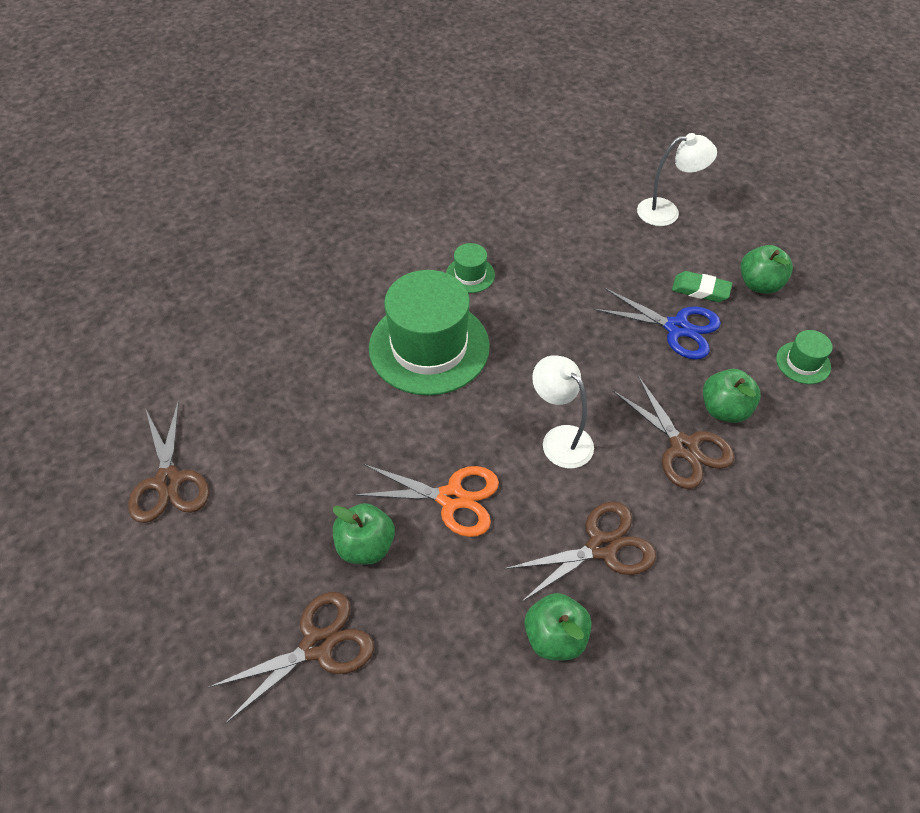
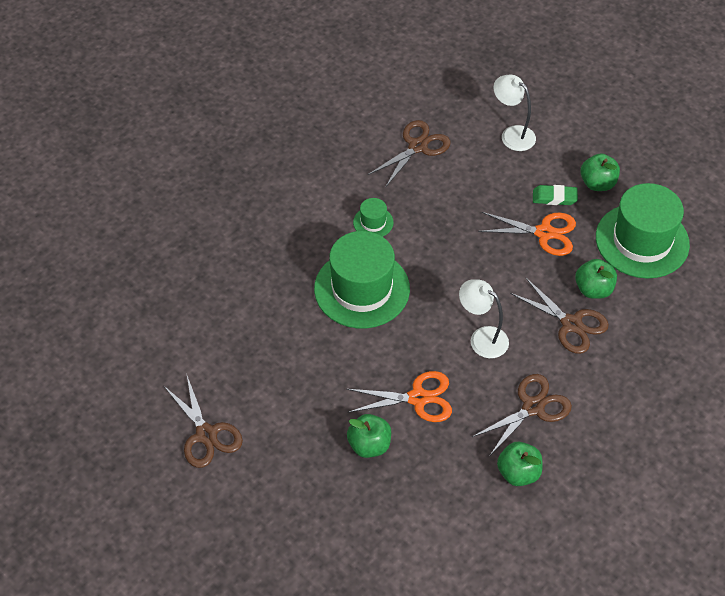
camera: 15 degrees left, 0 degrees up
brown scissors [208,592,374,724] -> brown scissors moved to [368,120,450,188]
blue scissors [594,288,721,360] -> orange scissors [478,212,576,256]
white lamp [637,133,717,226] -> white lamp turned 120 degrees counterclockwise [494,74,536,151]
green hat [776,330,833,384] -> green hat [596,183,690,278], size x2.29

